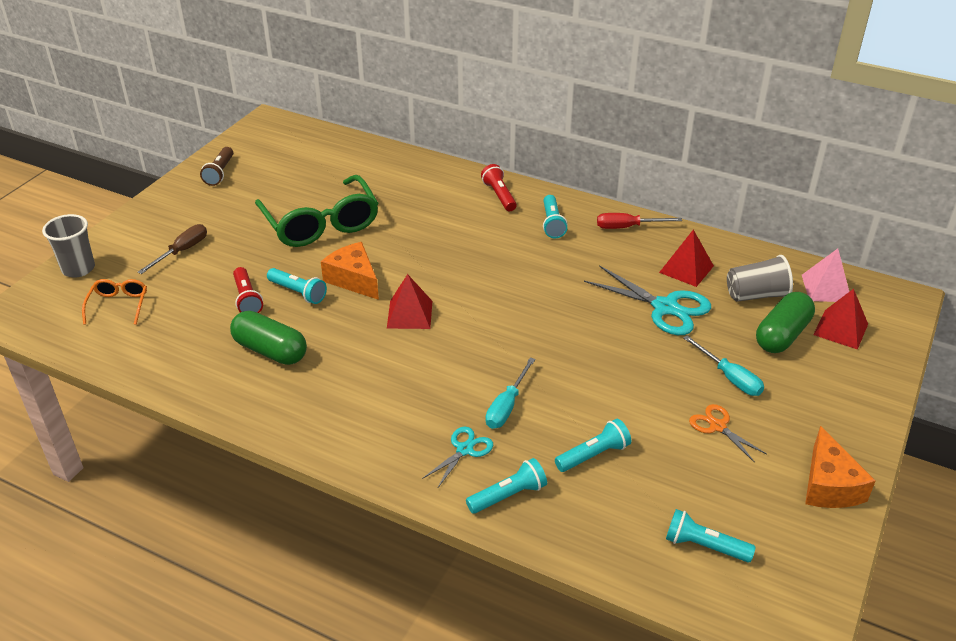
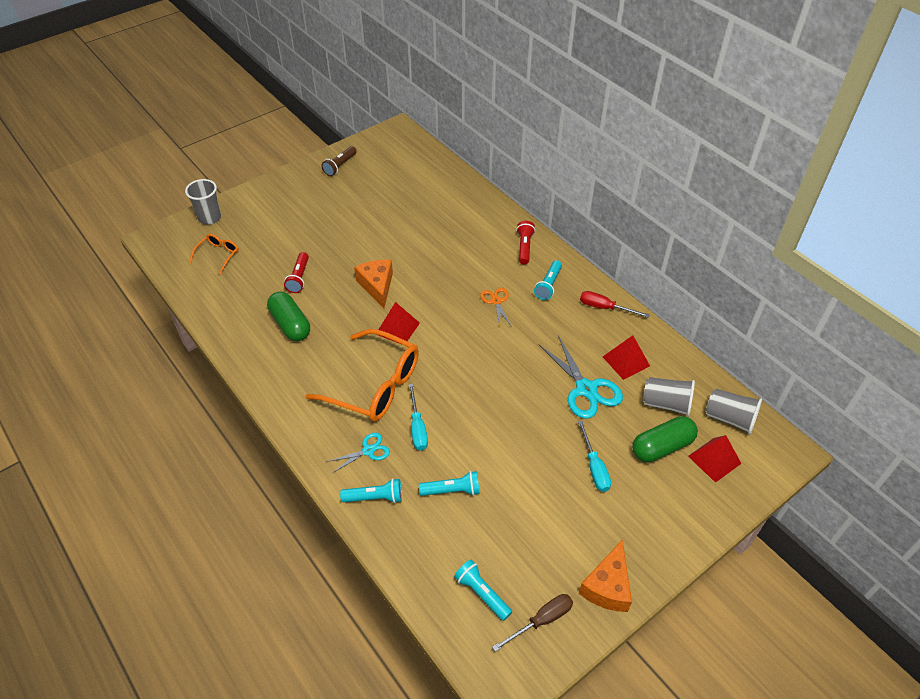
camera: 25 degrees right, 10 degrees up
brown screwdriver [138,224,207,274] -> brown screwdriver moved to [492,594,573,652]
green glasses [255,175,378,247] -> none
turquoise flashlight [267,268,327,304] -> none
turquoise screwdriver [486,357,536,429] -> turquoise screwdriver turned 60 degrees counterclockwise [409,384,428,450]
orange scissors [689,404,767,463] -> orange scissors moved to [480,288,512,328]
pink pyramid [802,249,849,302] -> grey cup [705,389,762,434]
none -> orange glasses [305,329,419,422]

